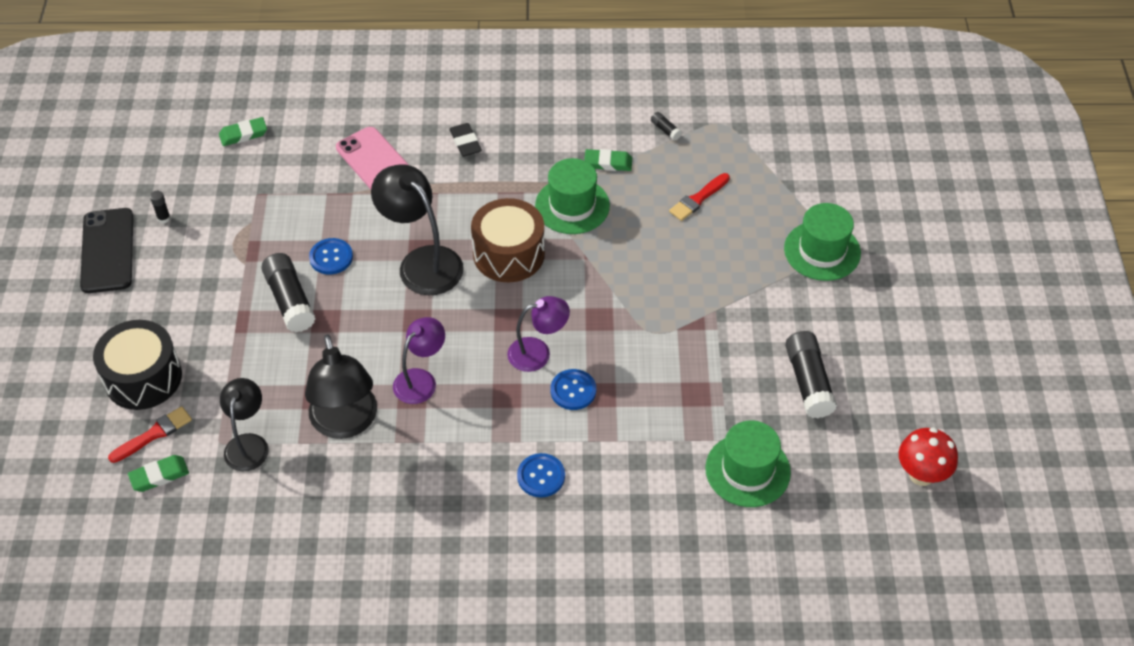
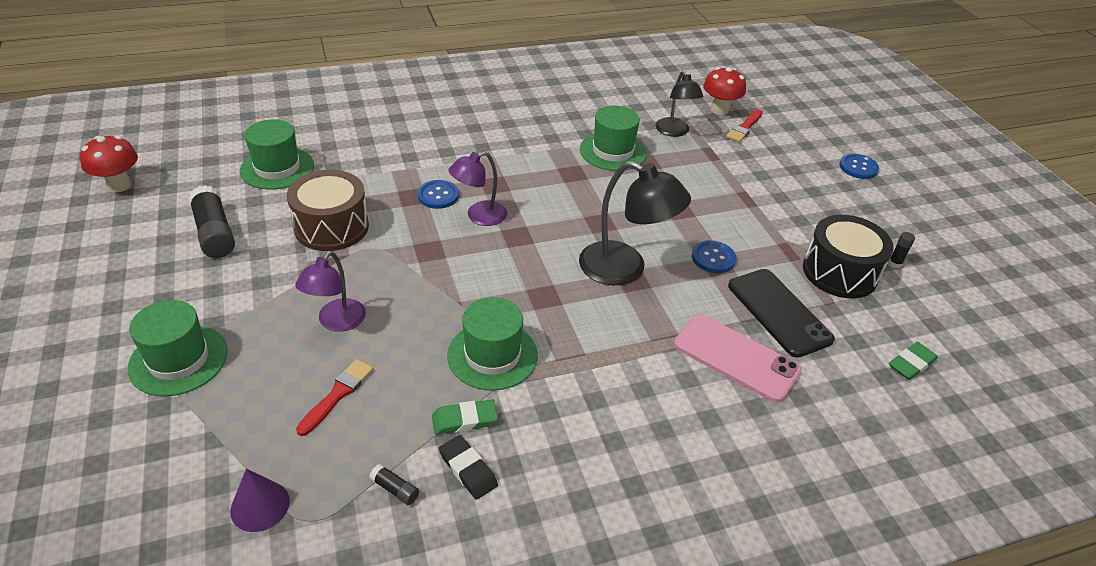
camera: 160 degrees right, 10 degrees down
black phone [80,208,133,293] -> black phone moved to [728,269,835,358]
black drum [93,320,182,410] -> black drum moved to [803,215,894,298]
green eraser [128,455,189,492] -> red mushroom [703,67,746,115]
black glue stick [261,253,316,332] -> none
black lamp [305,334,377,439] -> green hat [580,106,647,171]
purple lamp [393,317,445,404] -> purple lamp moved to [295,251,366,332]
black eraser [449,123,482,157] -> black eraser moved to [439,435,498,500]
brown drum [471,198,545,282] -> brown drum moved to [287,170,369,251]
blue button [517,453,565,497] -> blue button moved to [839,154,879,179]
none -> purple cone [230,468,290,532]

